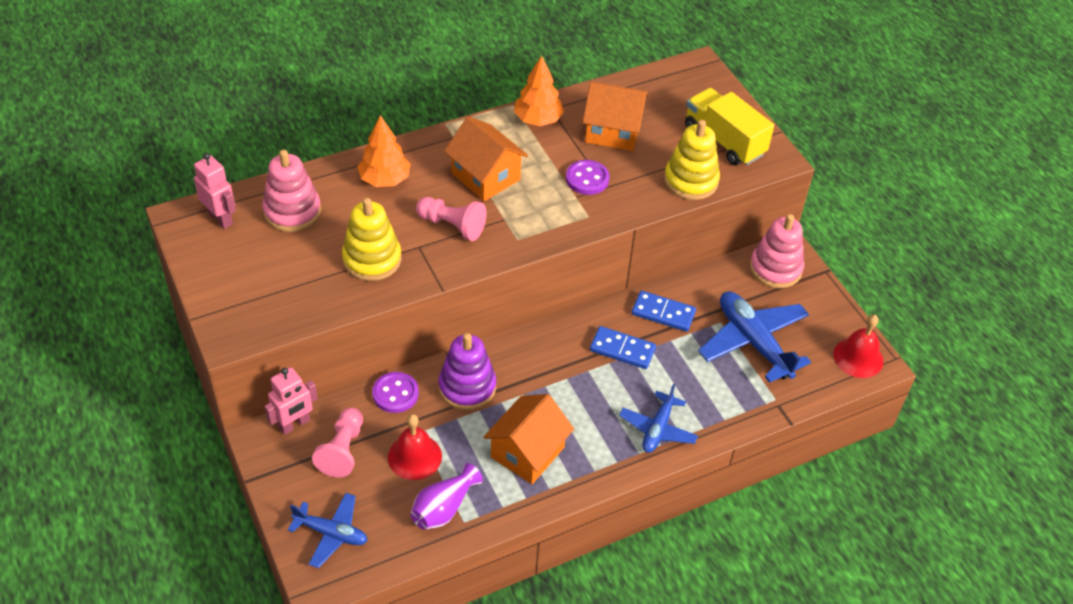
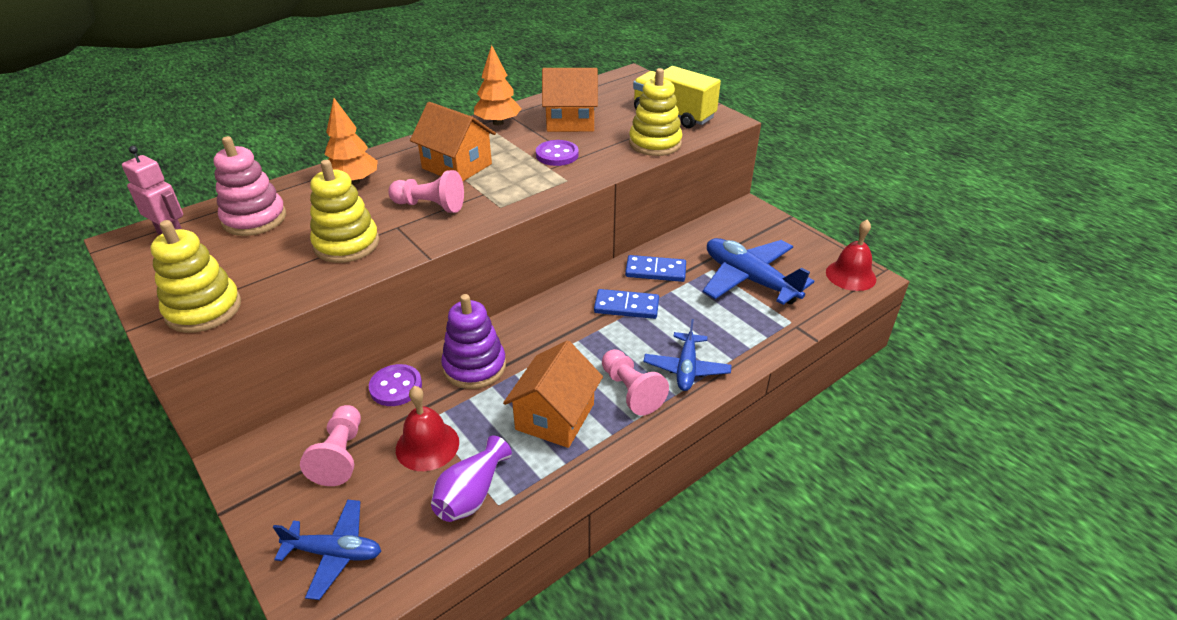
camera: 10 degrees left, 10 degrees down
pink robot [265,367,318,435] -> none
pink stacking toy [750,214,804,288] -> none
none -> yellow stacking toy [151,220,241,333]
none -> pink pawn [602,349,669,415]

